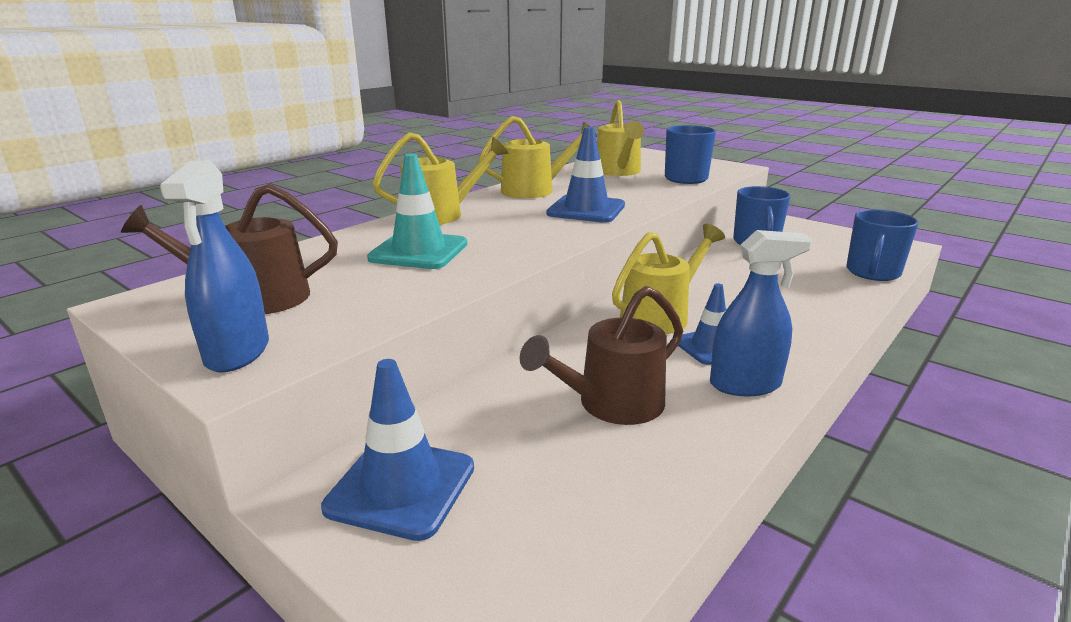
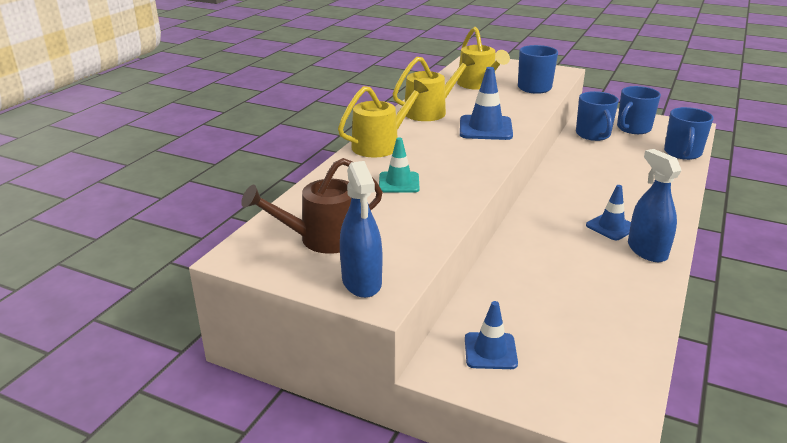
camera: 15 degrees left, 5 degrees up
blue traffic cone [321,359,474,541] -> blue traffic cone [465,301,518,369], size x0.66
turquoise traffic cone [367,153,467,269] -> turquoise traffic cone [379,138,419,193], size x0.66
brown watering can [520,286,683,425] -> none
yellow watering can [612,224,725,334] -> none
blue spray bottle [710,230,812,396] -> blue spray bottle turned 90 degrees counterclockwise [628,149,682,262]
none -> blue mug [617,86,661,134]

